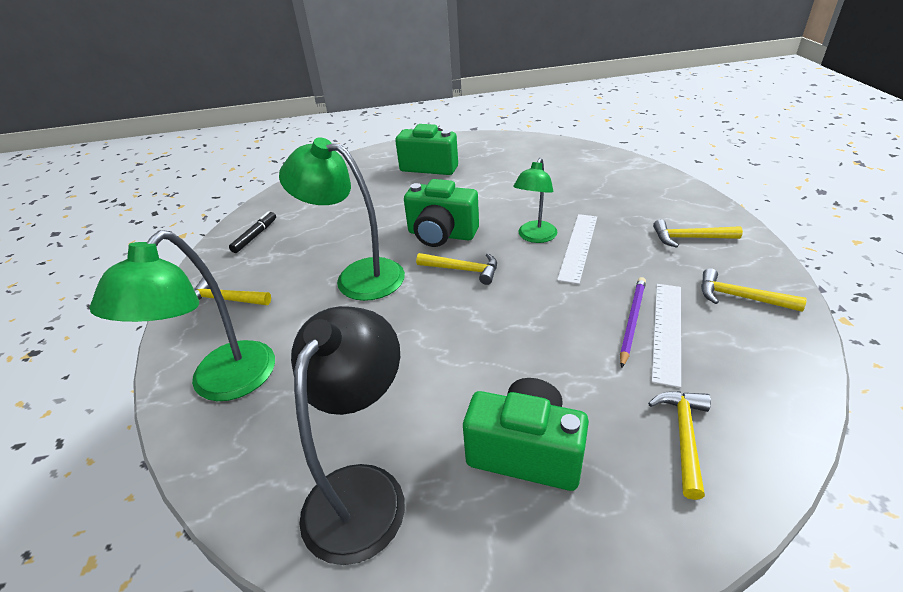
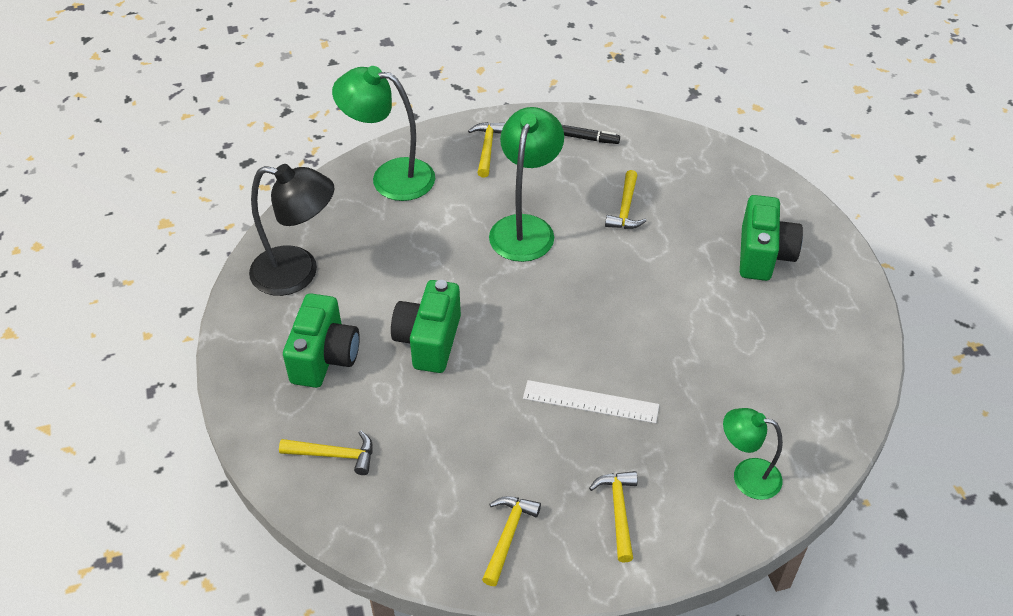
camera: 80 degrees right, 10 degrees up
green camera [404,179,479,247] -> green camera moved to [391,280,461,373]
yellow hammer [416,253,497,285] -> yellow hammer moved to [605,170,646,229]
green lamp [513,158,557,243] -> green lamp moved to [723,408,783,500]
purple pencil [620,277,646,368] -> none
white ruler [651,284,681,388] -> none

